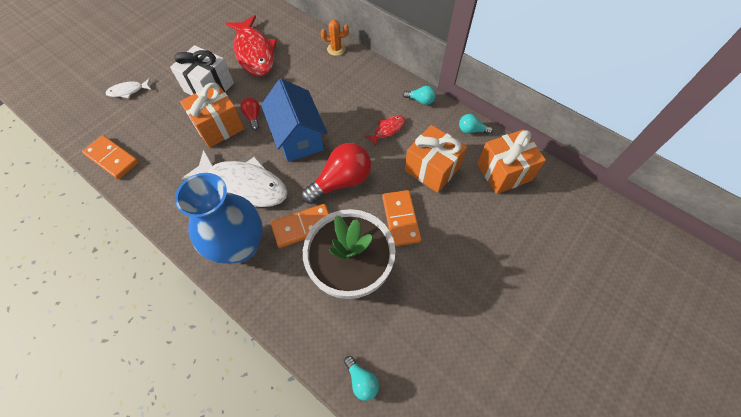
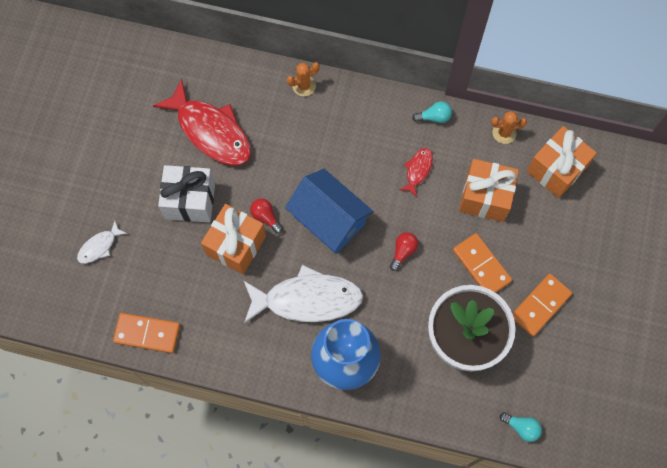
camera: 25 degrees left, 10 degrees up
orange domino [271,204,329,248] -> orange domino moved to [512,274,572,336]
red light bulb [301,143,371,204] -> red light bulb [390,232,418,271], size x0.49
turquoise light bulb [459,114,493,134] -> orange cactus [491,111,527,144]

